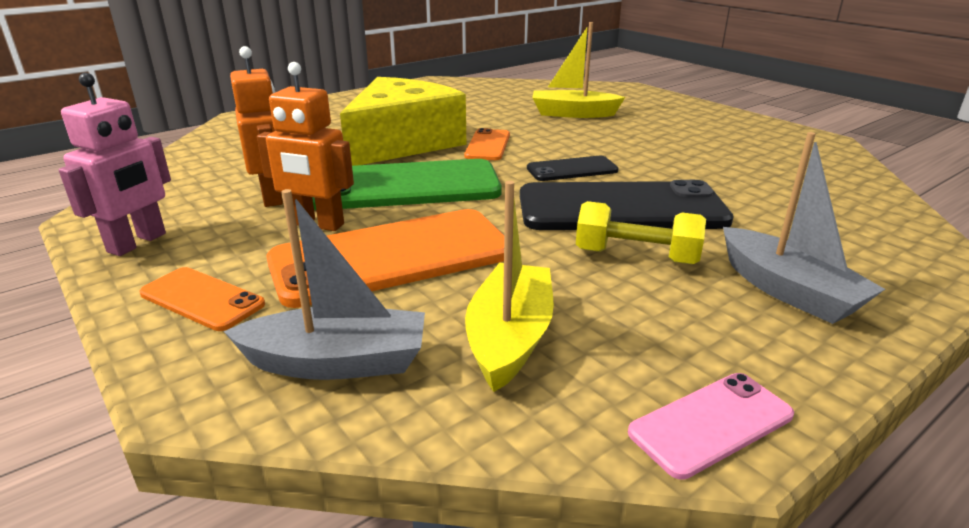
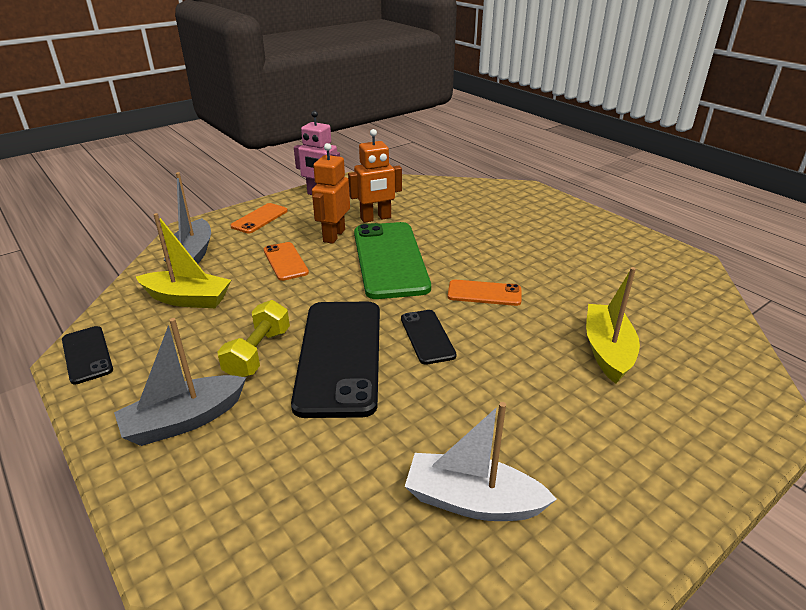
camera: 90 degrees right, 5 degrees up
orange phone [267,209,504,308] -> orange phone [264,242,309,281], size x0.49
yellow cheese [340,77,466,166] -> none
pink phone [628,373,794,480] -> black phone [62,326,113,385]
none -> white boat [405,402,557,521]

